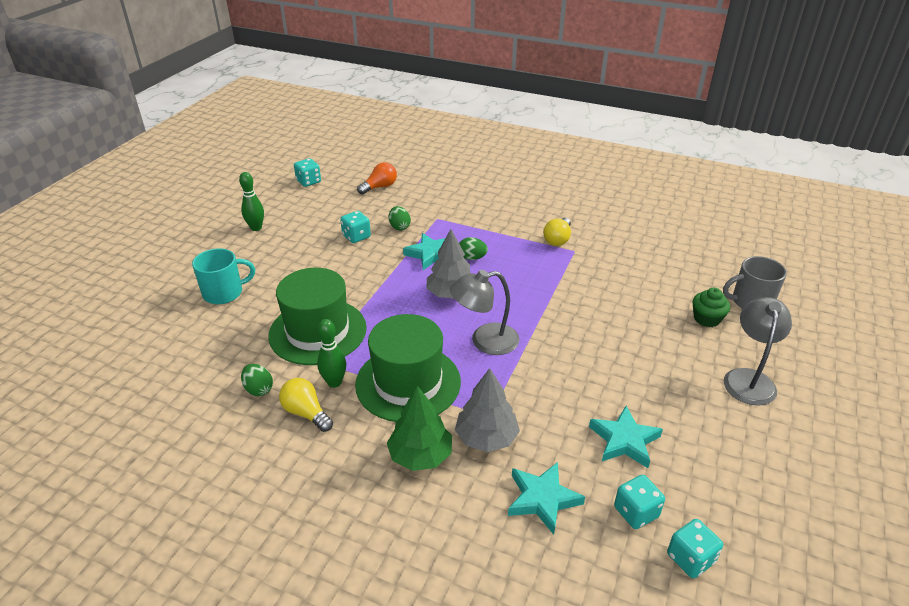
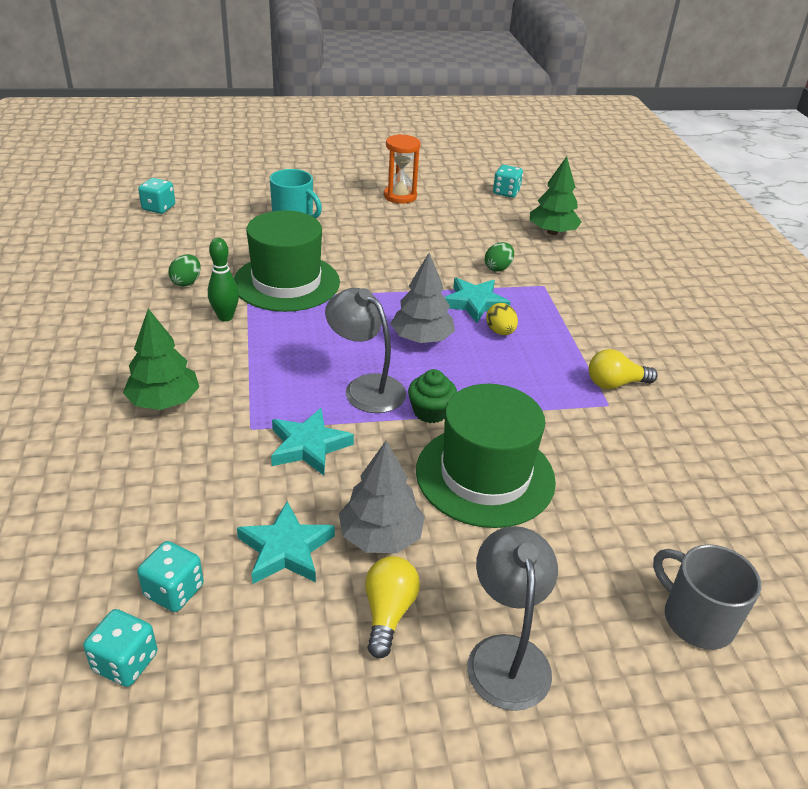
camera: 55 degrees right, 0 degrees up
green bowling pin [239,172,264,231] -> orange hourglass [384,134,421,204]
yellow light bulb [279,378,333,432] -> yellow light bulb moved to [365,556,420,658]
turquoise dice [340,211,371,243] -> turquoise dice moved to [138,178,175,214]
green hat [355,314,461,422] -> green hat moved to [416,384,556,528]
orange light bulb [357,162,397,194] -> green tree [530,156,582,235]
grey tree [455,368,520,452] -> grey tree moved to [339,441,425,553]
green egg [459,237,488,260] -> yellow egg [486,303,518,335]
turquoise star [508,462,585,535] -> turquoise star moved to [271,408,354,476]
green cupcake [693,288,730,327] -> green cupcake moved to [408,369,457,423]
grey lamp [724,297,792,406] -> grey lamp turned 75 degrees counterclockwise [467,526,558,711]

